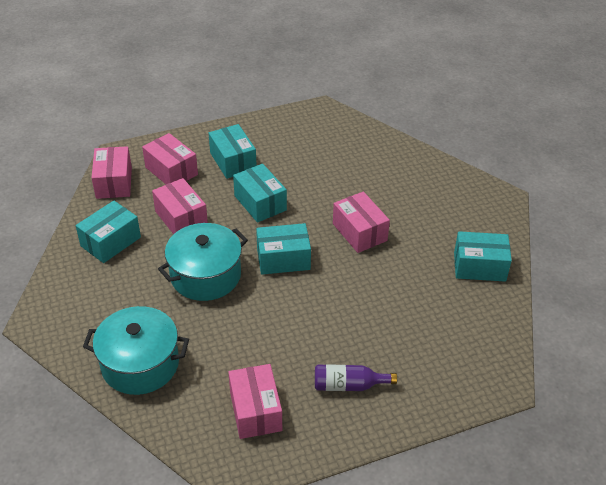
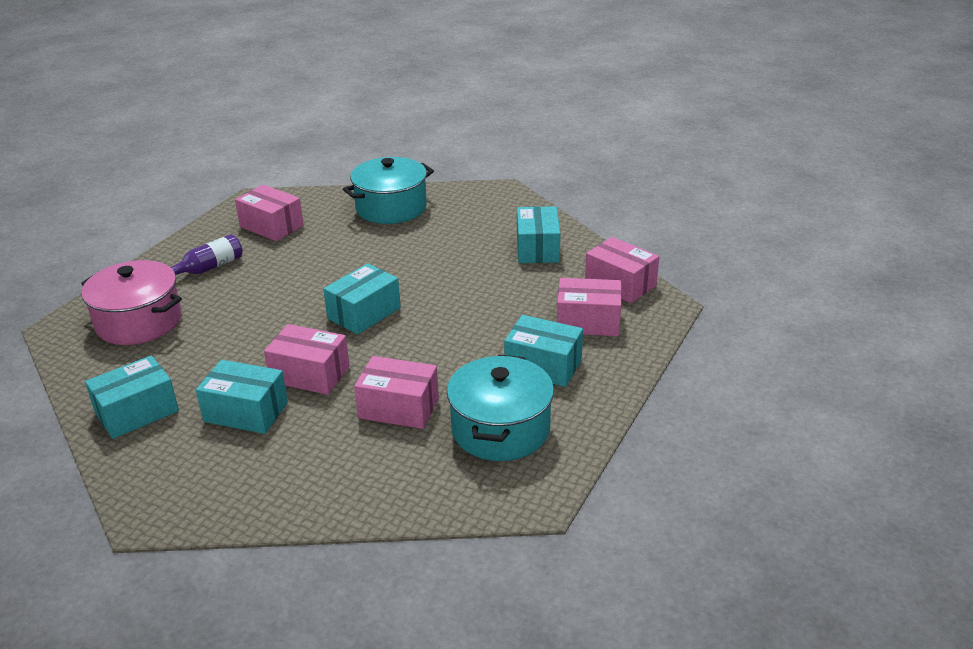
camera: 140 degrees right, 10 degrees down
pink box [152,178,208,234] -> pink box moved to [354,356,439,429]
turquoise pot [158,223,248,301] -> turquoise pot moved to [447,355,554,461]
turquoise box [233,164,287,223] -> turquoise box moved to [196,360,288,434]
none -> pink pot [81,260,182,345]

